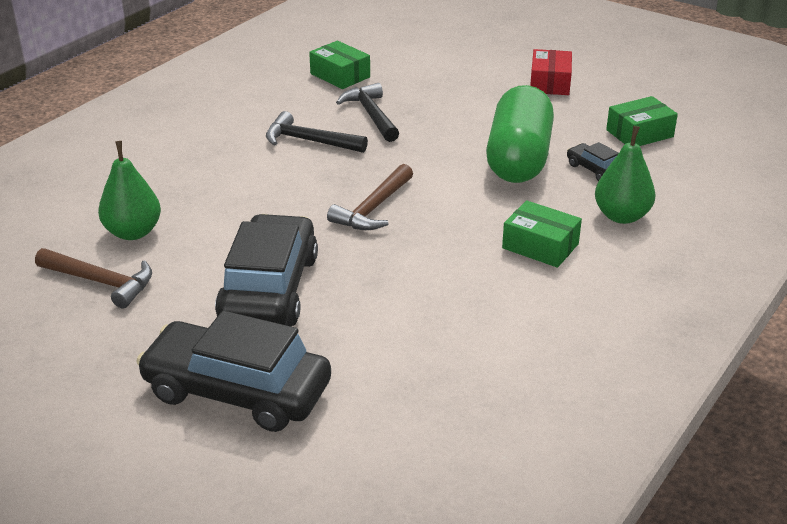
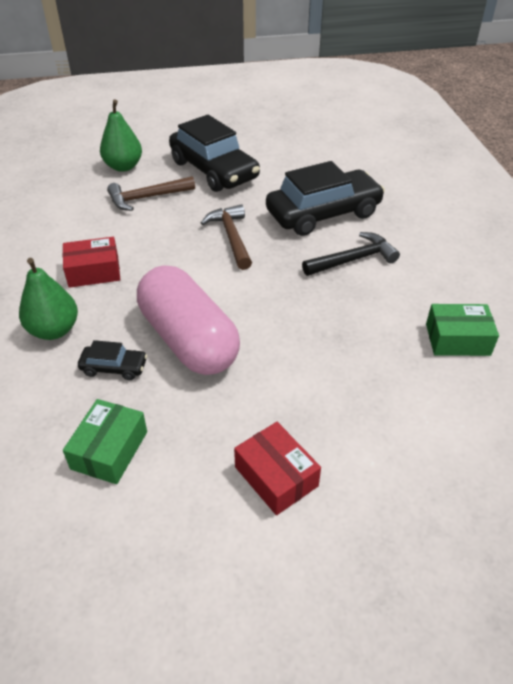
camera: 135 degrees right, 10 degrees up
brown hammer [35,248,152,309] -> brown hammer moved to [107,176,195,211]
green pear [98,141,161,240] -> green pear moved to [100,100,142,172]
black car [136,311,331,432] -> black car moved to [266,161,385,236]
black hammer [336,83,399,142] -> none
green capsule [486,85,554,183] -> pink capsule [137,265,240,375]
green box [502,200,582,268] -> red box [63,237,121,288]

